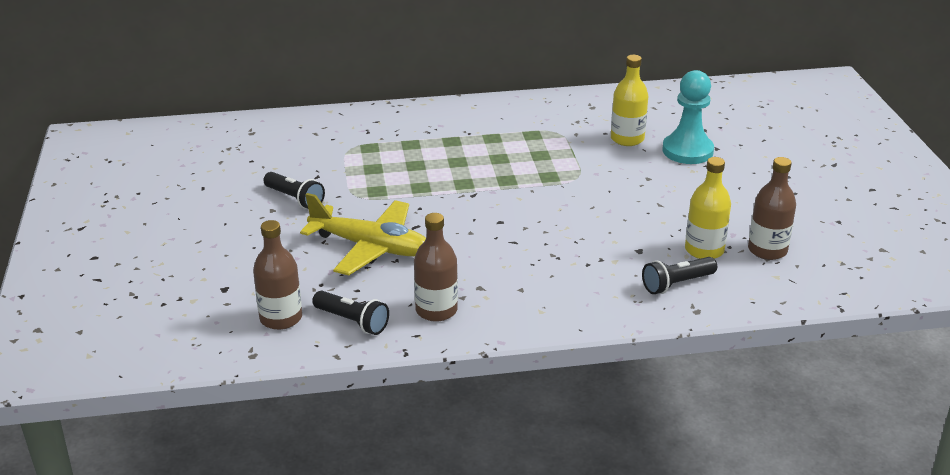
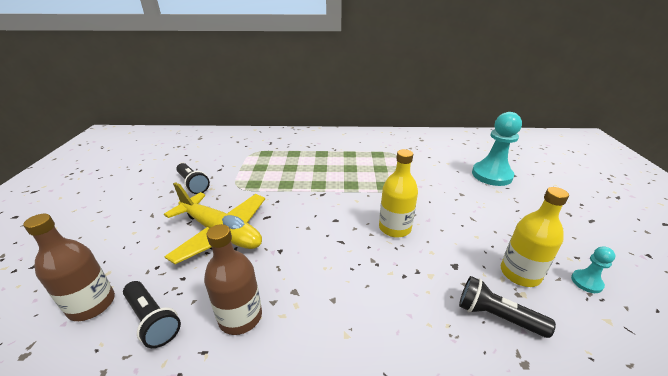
camera: 10 degrees right, 0 degrees up
yellow bottle [611,55,648,146] -> yellow bottle moved to [379,149,418,238]
black flashlight [642,257,717,294] -> black flashlight turned 45 degrees clockwise [459,276,556,338]
brown bottle [748,157,796,260] -> turquoise pawn [571,246,616,293]

